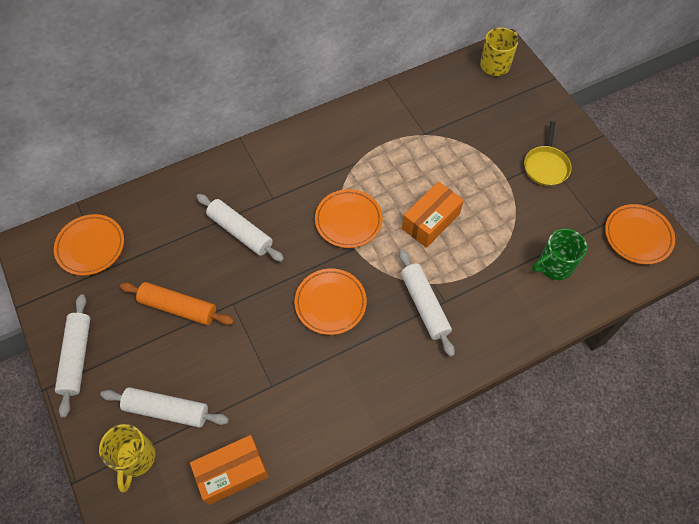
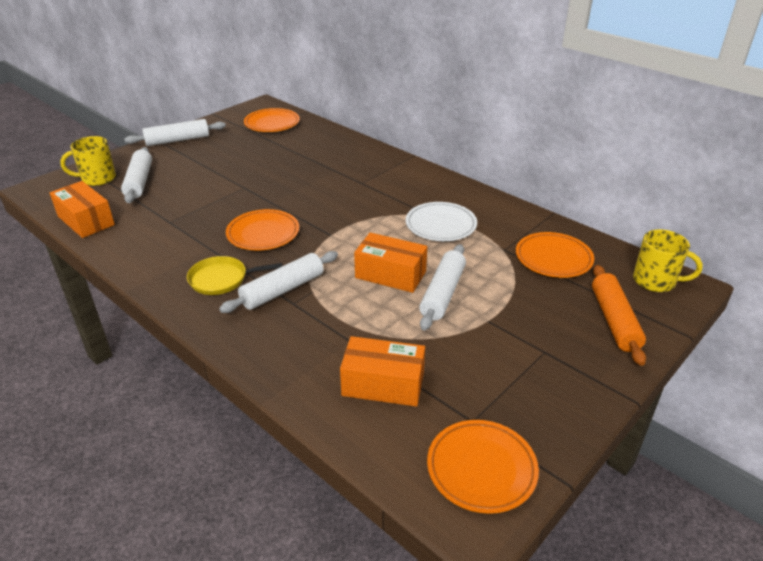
camera: 70 degrees right, 25 degrees down
orange rolling pin [120,282,234,325] -> orange rolling pin moved to [592,265,646,366]
white rolling pin [196,194,284,262] -> white rolling pin moved to [419,244,466,330]
orange plate [315,189,383,248] -> orange plate moved to [516,232,594,278]
yellow pan [524,121,571,186] -> yellow pan moved to [187,256,282,295]
green mug [532,228,587,280] -> orange box [340,336,425,407]
none -> white plate [406,202,477,241]

